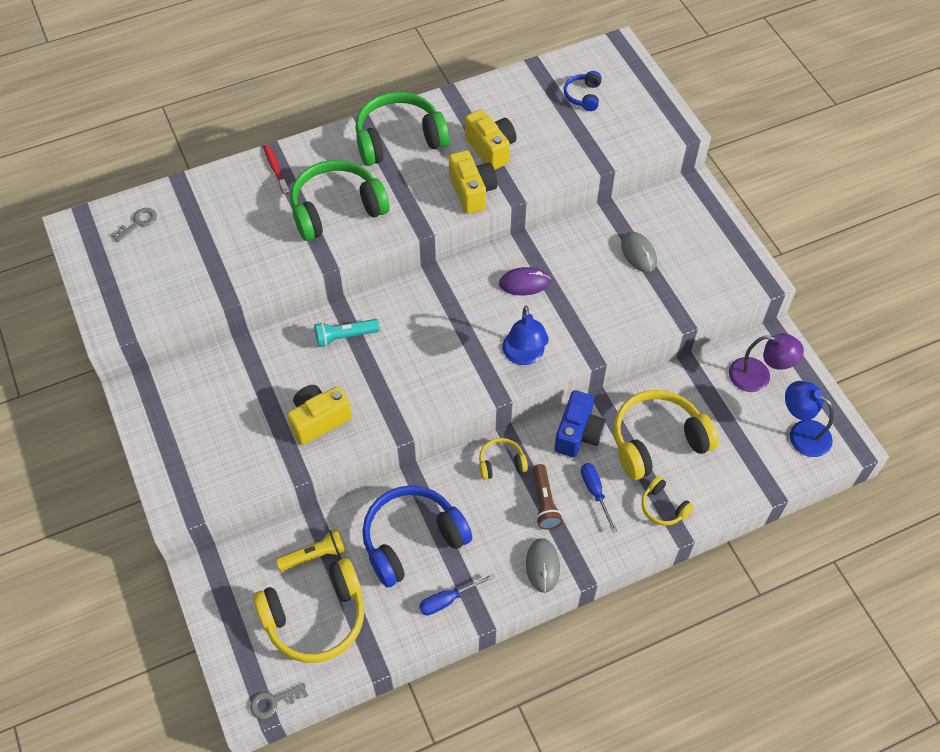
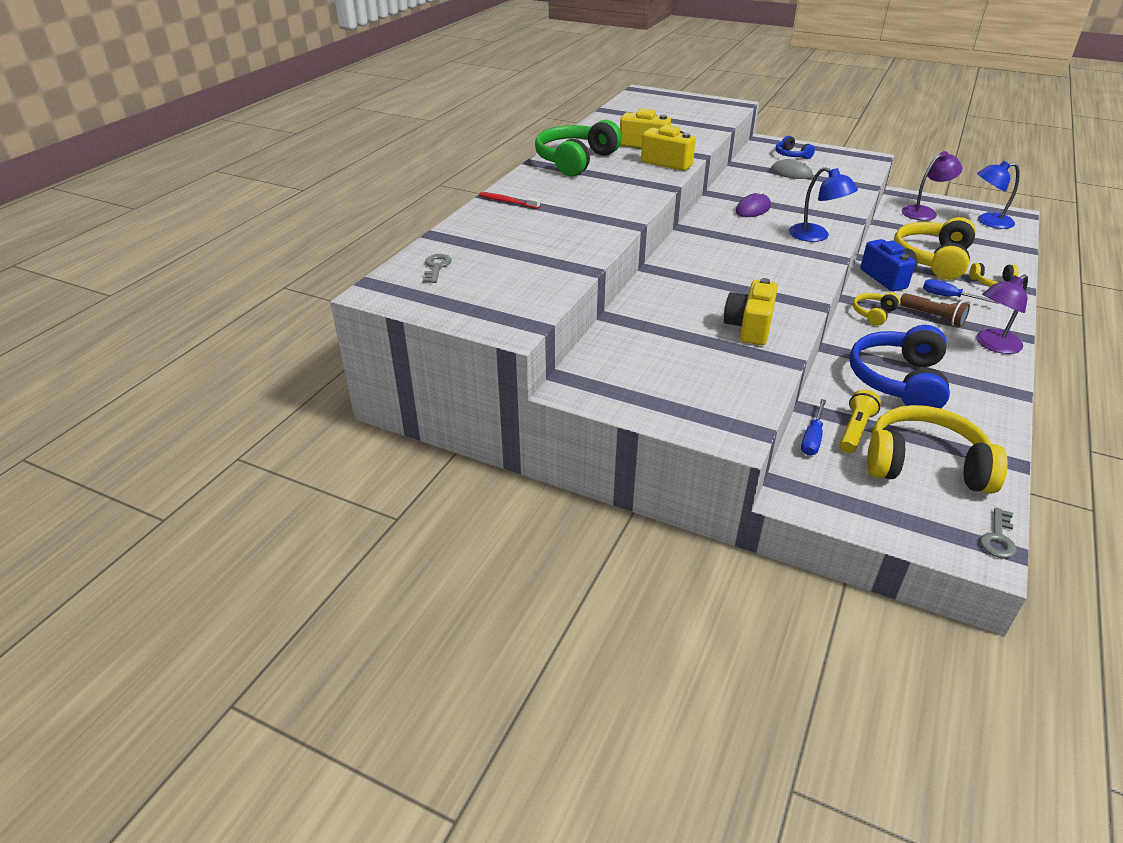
camera: 40 degrees left, 20 degrees down
yellow headphones [253,558,364,663] -> yellow headphones turned 105 degrees counterclockwise [867,405,1008,494]
green headphones [290,160,389,241] -> none
turquoise flashlight [314,319,380,347] -> none
blue screwdriver [419,573,495,615] -> blue screwdriver moved to [801,399,826,456]
grey mouse [526,538,560,593] -> purple lamp [976,274,1028,354]
blue headphones [564,71,602,111] -> blue headphones moved to [776,136,815,159]

